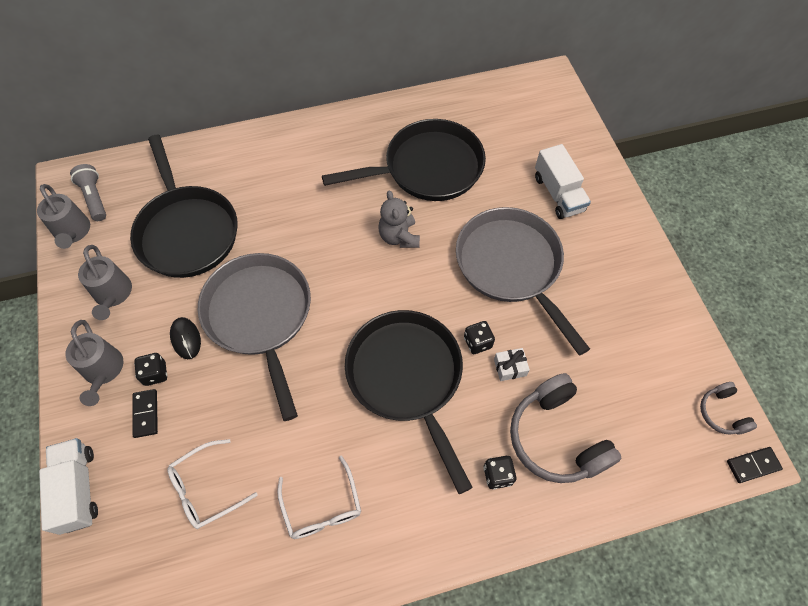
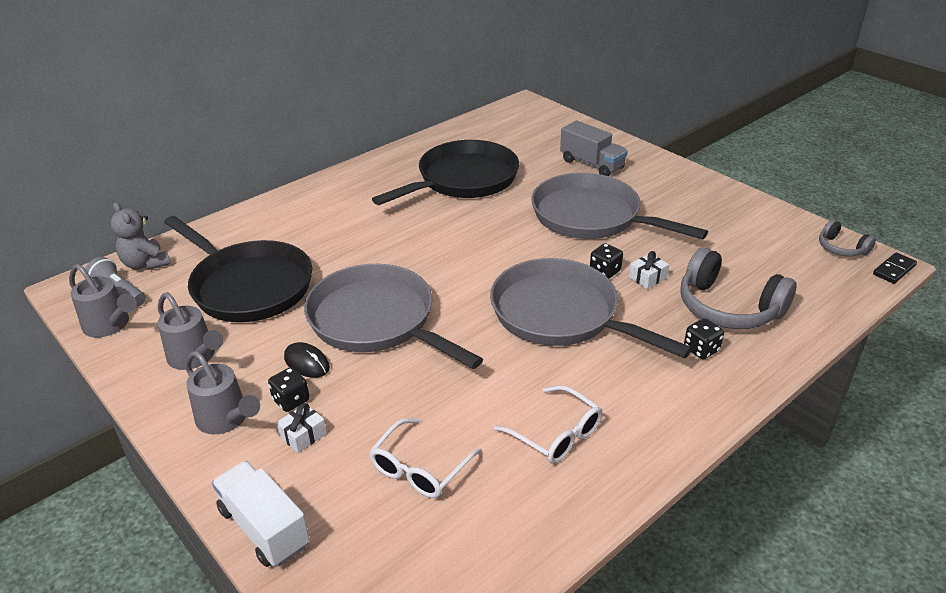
camera: 25 degrees left, 25 degrees down
black domino [133,389,158,438] -> white gift [276,403,327,453]
black pan [345,310,473,494] -> grey pan [490,258,692,358]
grey teddy bear [378,190,420,248] -> grey teddy bear moved to [110,202,170,270]
white truck [535,144,591,219] -> grey truck [560,121,628,176]

